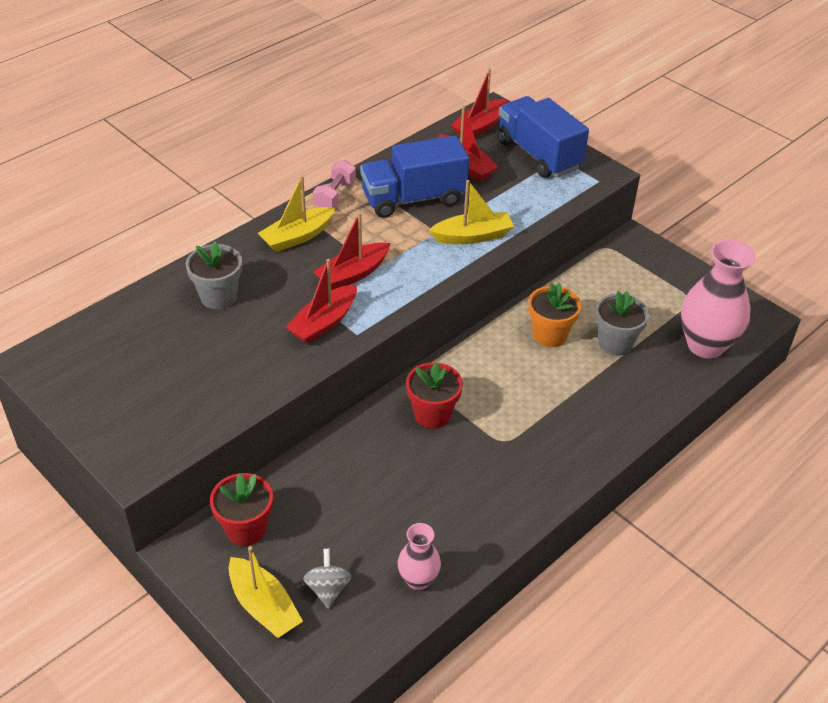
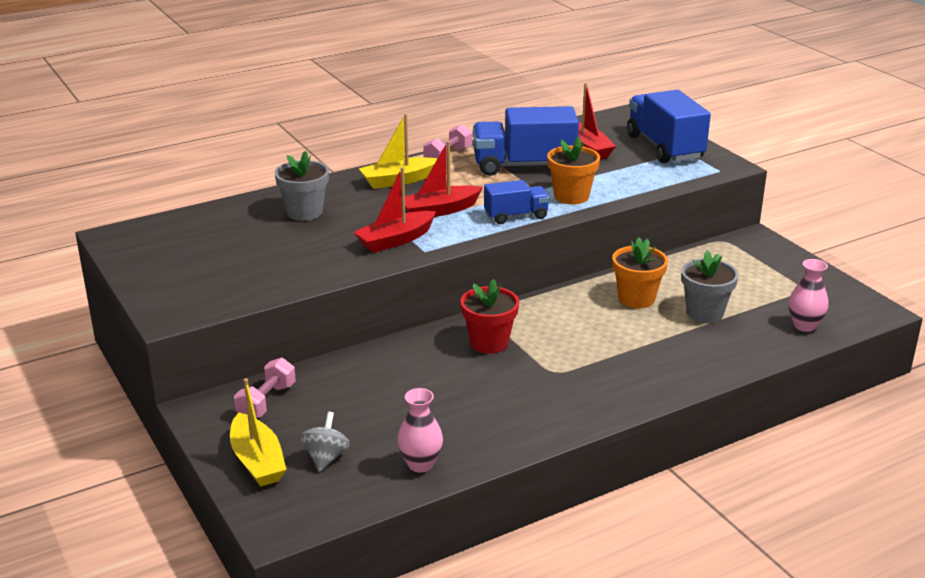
camera: 15 degrees right, 15 degrees down
red flower pot [210,473,273,546] -> pink dumbbell [234,358,296,418]
yellow boat [429,180,514,244] -> orange flower pot [547,137,600,205]
red boat [451,68,507,137] -> none
pink vase [681,240,756,359] -> pink vase [789,259,829,332], size x0.54
none -> blue truck [484,180,550,224]

